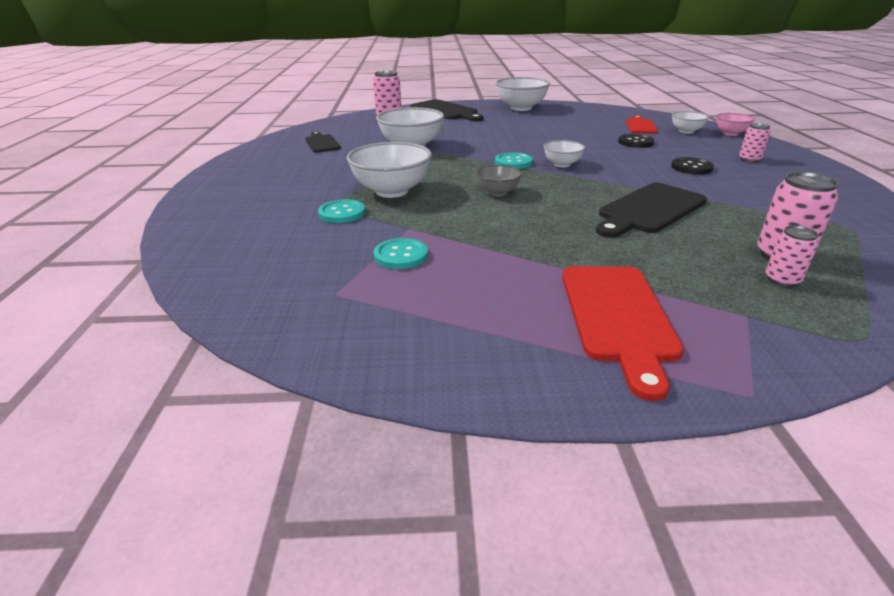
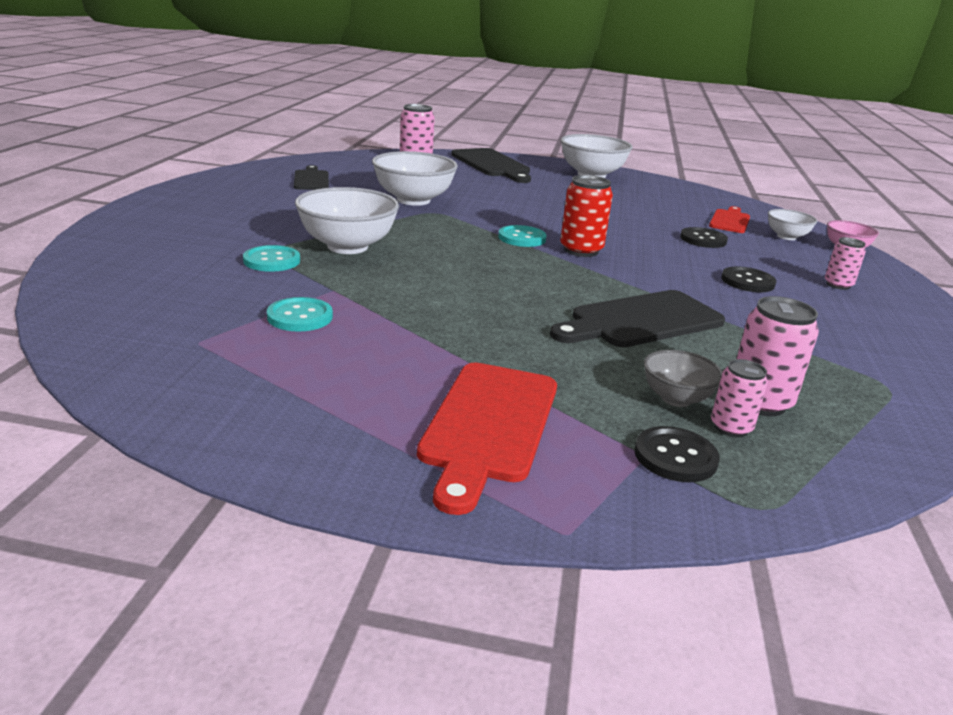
camera: 10 degrees right, 5 degrees down
grey bowl [476,165,522,196] -> grey bowl moved to [644,350,722,407]
white bowl [544,140,585,167] -> red can [560,175,613,257]
none -> black button [634,426,720,482]

